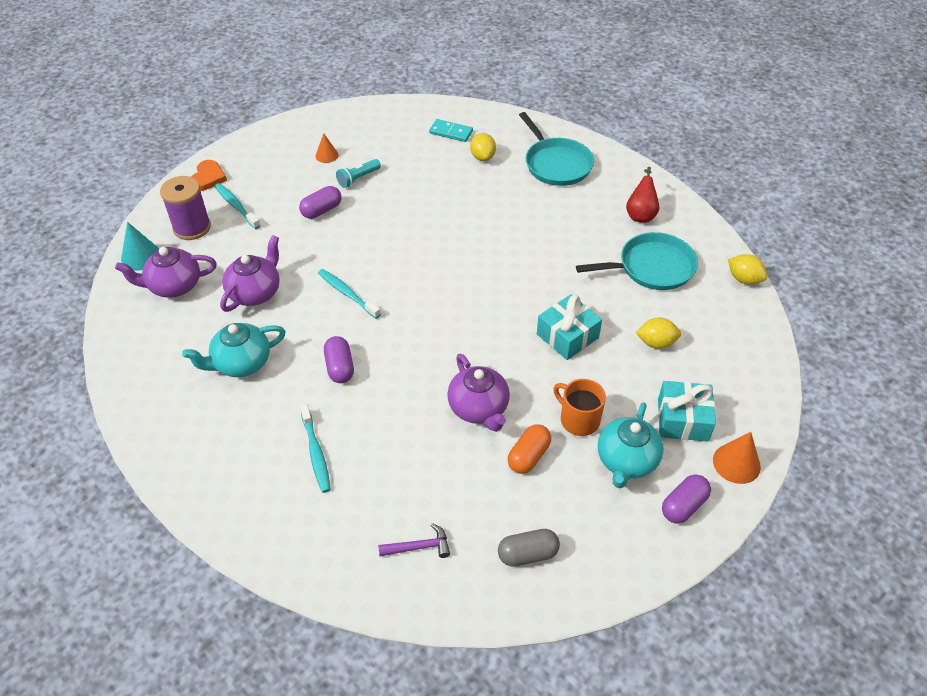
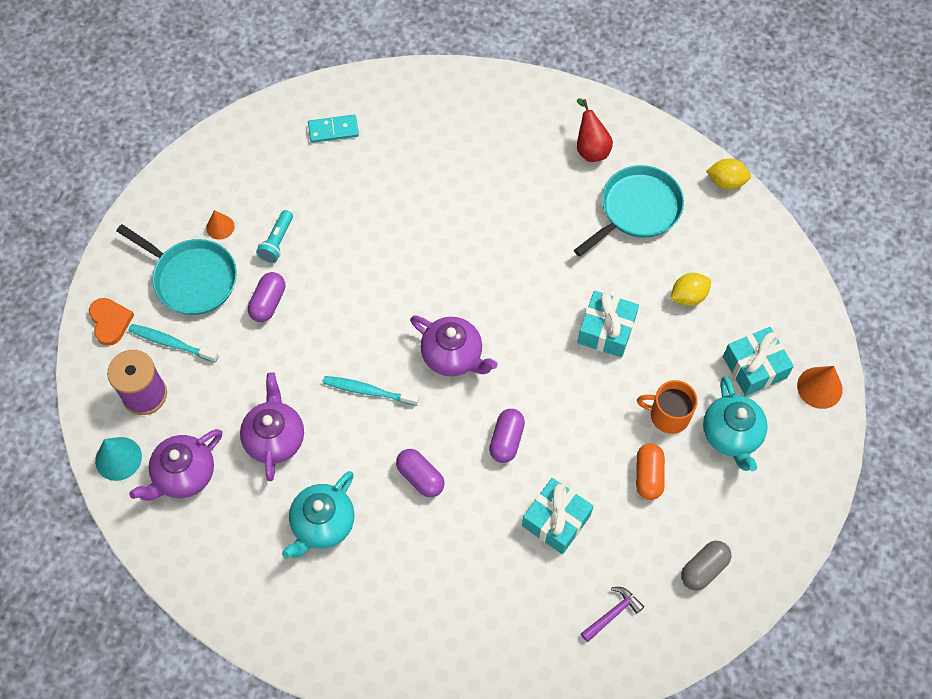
camera: 30 degrees left, 15 degrees up
turquoise toothbrush [300,404,331,493] -> none
purple teapot [447,354,510,432] -> purple teapot moved to [410,315,498,376]
yellow lemon [470,133,496,161] -> none
turquoise pan [519,112,594,186] -> turquoise pan moved to [116,224,237,315]
purple capsule [662,474,711,524] -> purple capsule moved to [489,409,525,463]
none -> turquoise gift [522,478,593,554]

